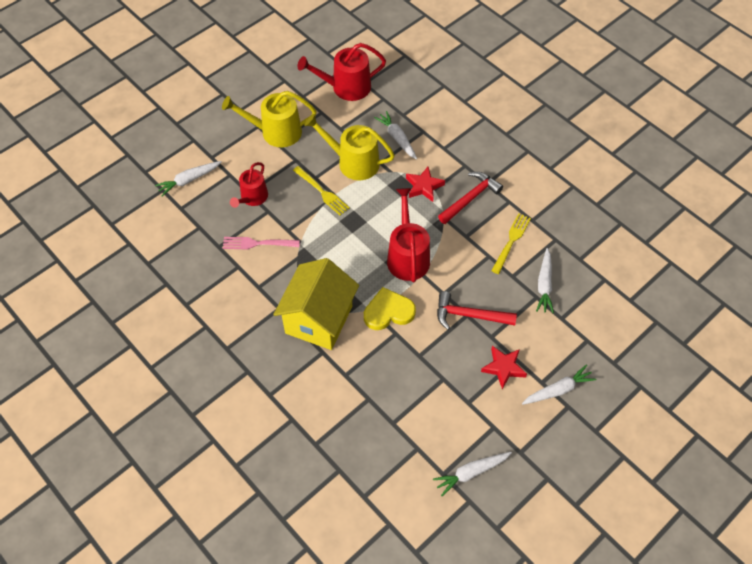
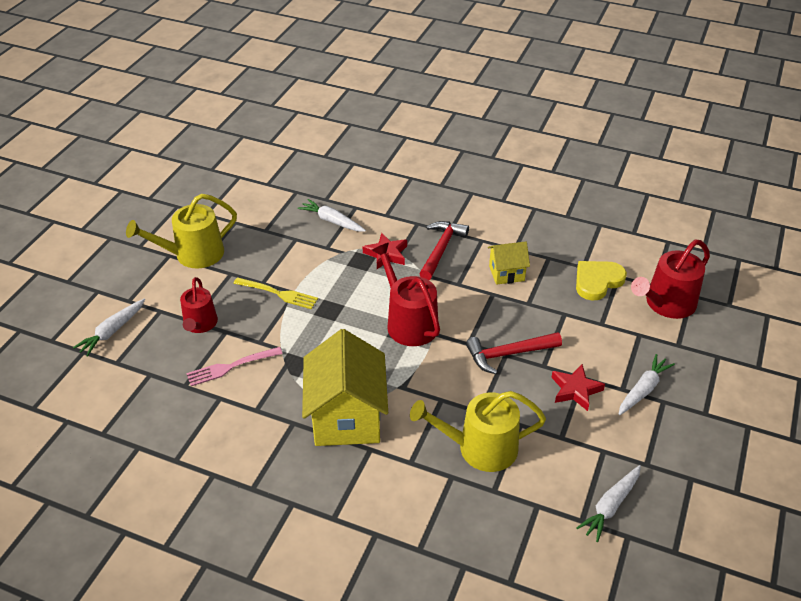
camera: 25 degrees left, 15 degrees down
red watering can [297,43,386,101] -> red watering can moved to [631,240,710,319]
yellow watering can [304,114,395,180] -> yellow watering can moved to [410,391,546,472]
yellow heart [364,287,416,330] -> yellow heart moved to [576,261,627,300]
yellow fork [491,213,531,274] -> yellow house [488,242,530,285]
white carrot [536,248,554,313] -> none

